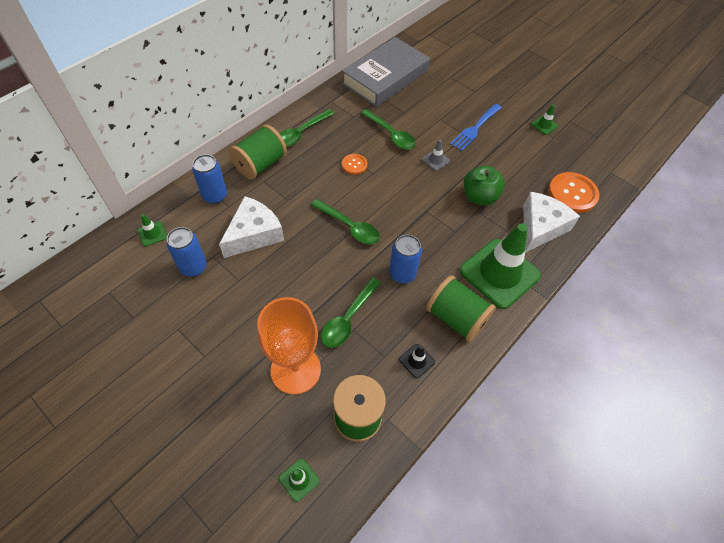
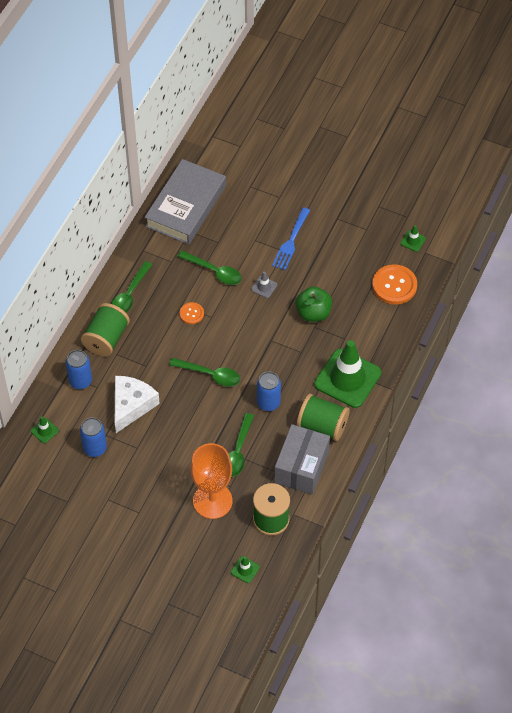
camera: 15 degrees left, 0 degrees up
black traffic cone [399,344,435,378] -> grey box [275,424,330,495]
white cheese [523,192,580,253] -> none
green traffic cone [531,104,558,135] -> green traffic cone moved to [400,225,426,252]

